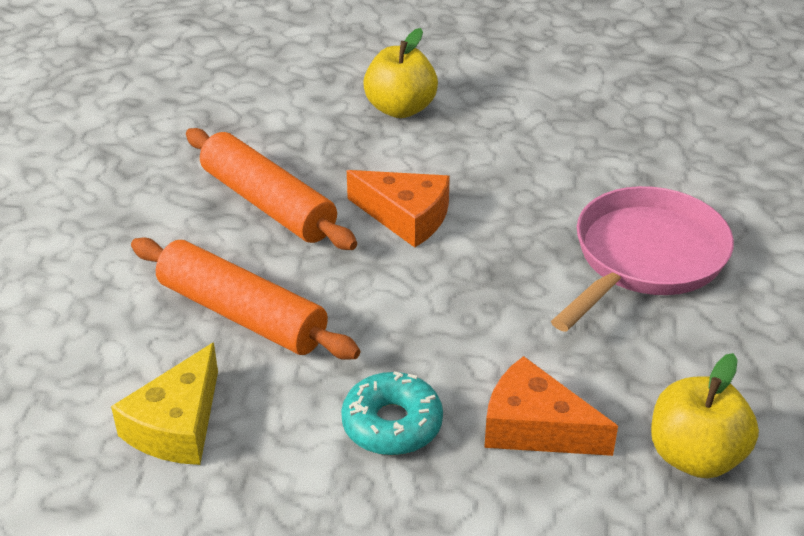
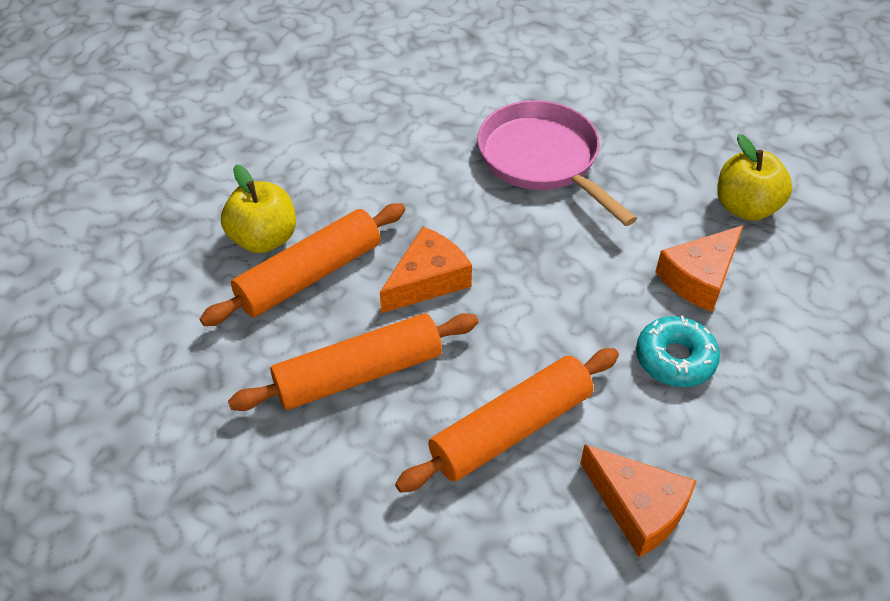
camera: 70 degrees left, 10 degrees up
yellow cheese [111,342,218,465] -> orange cheese [580,444,696,557]
none -> orange rolling pin [200,203,405,326]

